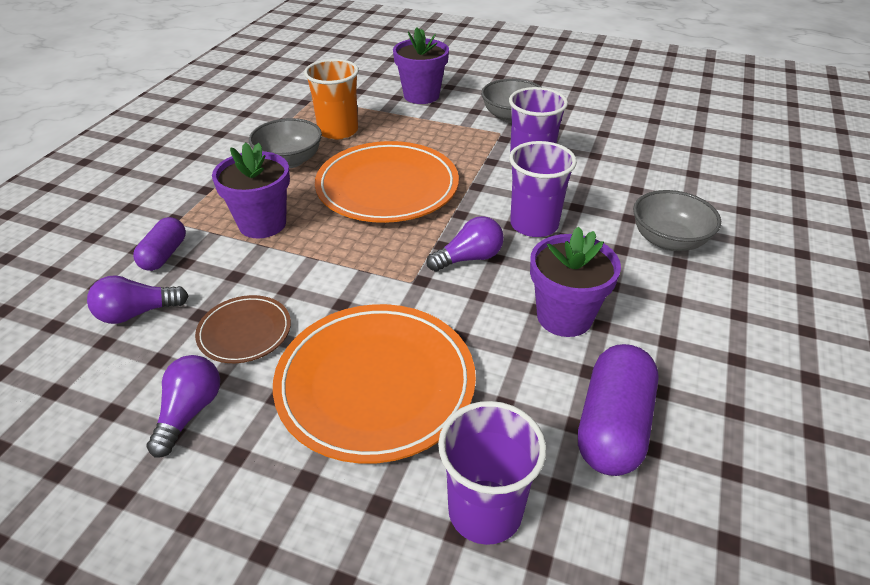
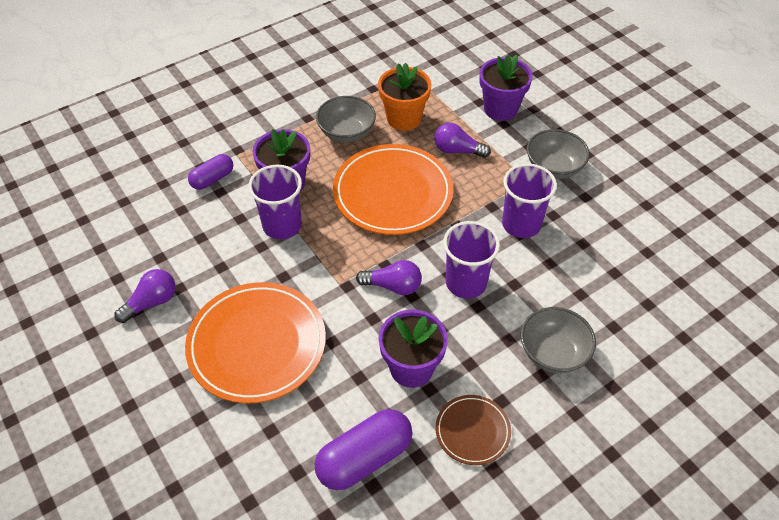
camera: 35 degrees right, 10 degrees up
purple light bulb [87,275,189,324] -> purple light bulb moved to [434,123,491,158]
brown plate [195,295,291,363] -> brown plate moved to [435,395,511,465]
orange cup [304,59,359,140] -> orange flower pot [378,63,431,131]
purple cup [438,401,546,545] -> purple cup moved to [249,165,302,239]

